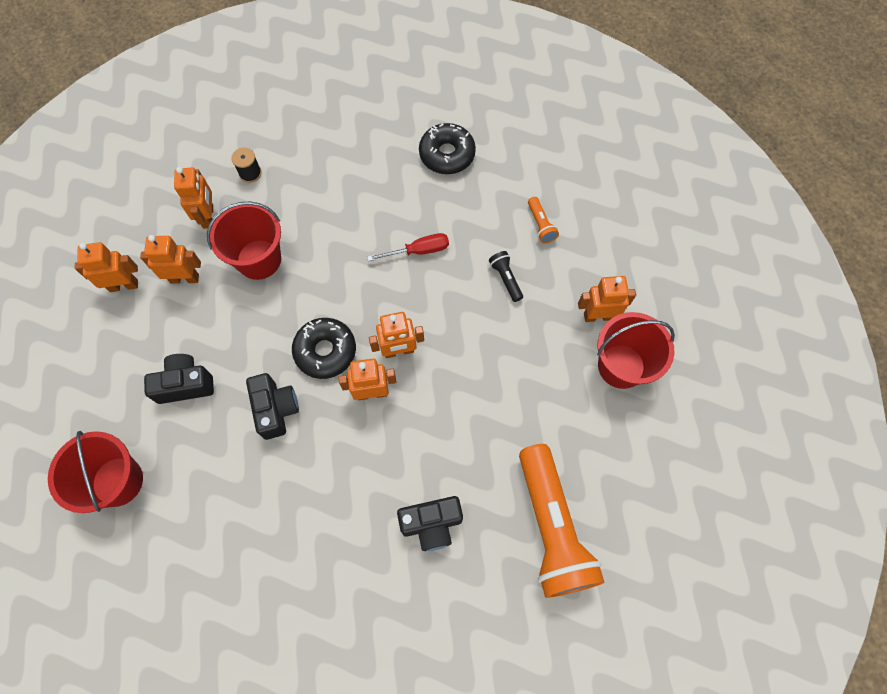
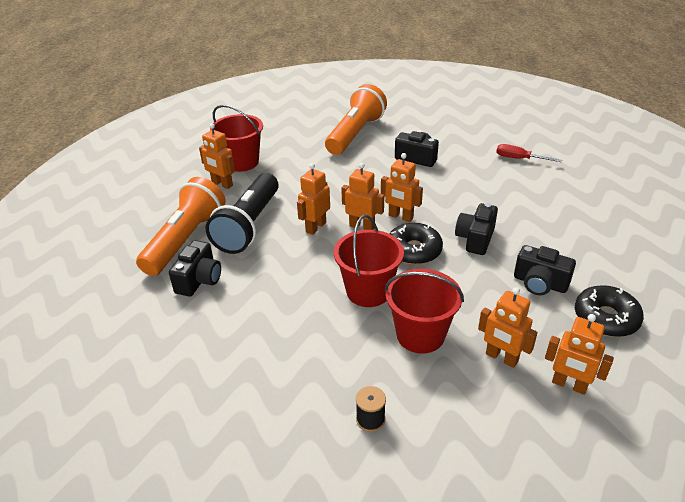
camera: 140 degrees left, 30 degrees down
red bucket [48,431,143,513] -> red bucket moved to [334,215,404,307]
orange robot [174,167,213,229] -> orange robot moved to [297,163,330,235]
red screwdriver [367,233,449,261] -> red screwdriver moved to [496,144,562,162]
black donut [419,123,476,174] -> black donut moved to [575,285,644,337]
black flashlight [489,251,523,302] -> black flashlight [206,173,279,254], size x2.48
orange flashlight [528,197,559,244] -> orange flashlight [136,177,226,276], size x2.48
none -> black camera [169,240,221,296]

